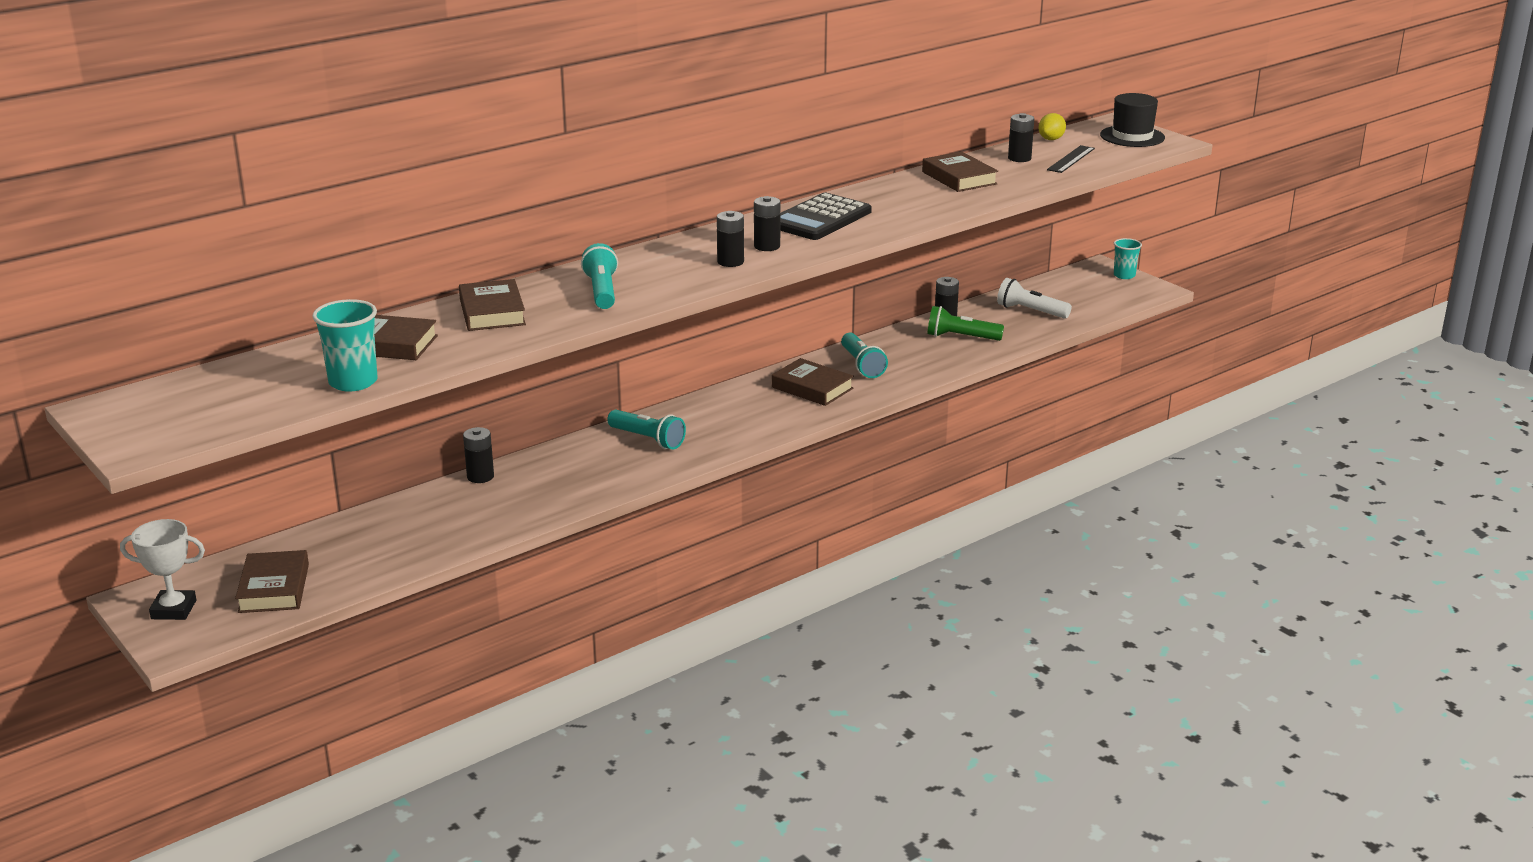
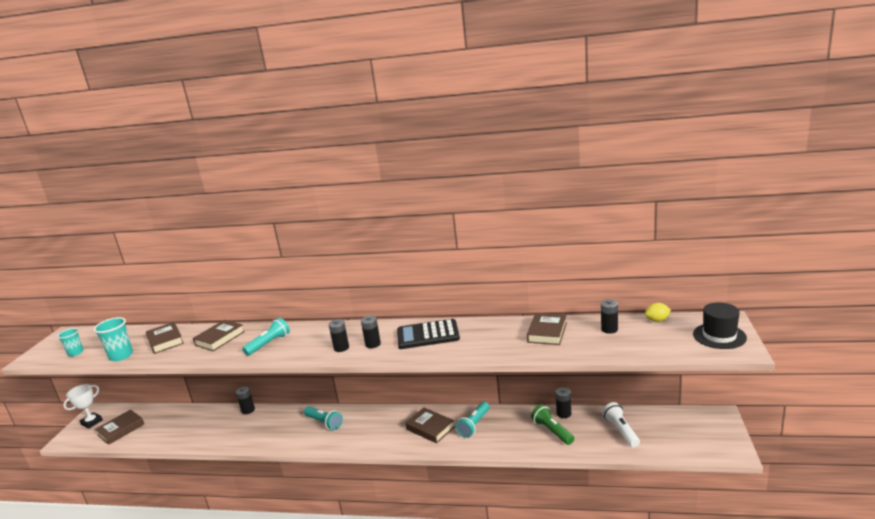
camera: 50 degrees right, 5 degrees down
white trophy [120,519,205,620] -> white trophy turned 75 degrees clockwise [63,384,103,429]
turquoise flashlight [607,410,686,450] -> turquoise flashlight turned 45 degrees counterclockwise [304,406,343,430]
brown book [772,358,854,406] -> brown book turned 45 degrees counterclockwise [405,408,455,443]
black ruler [1047,145,1095,173] -> none
turquoise cup [1114,238,1142,279] -> turquoise cup moved to [57,328,84,356]

